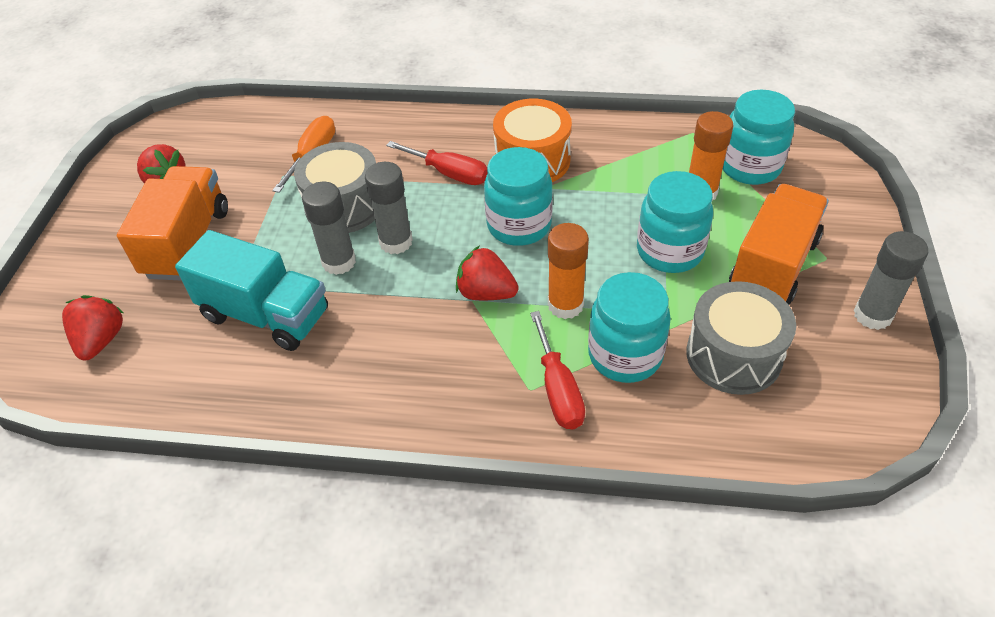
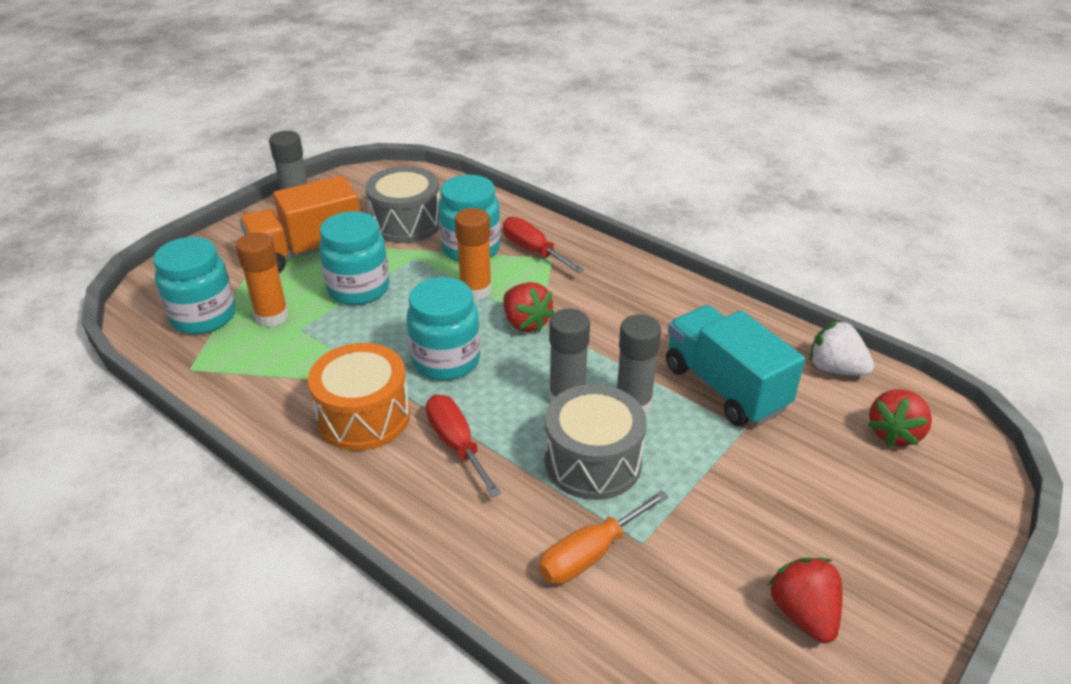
camera: 150 degrees left, 10 degrees down
orange truck [117,166,228,280] -> none
red screwdriver [530,311,585,429] -> red screwdriver turned 60 degrees counterclockwise [503,217,584,273]
none -> white strawberry [809,320,874,376]

